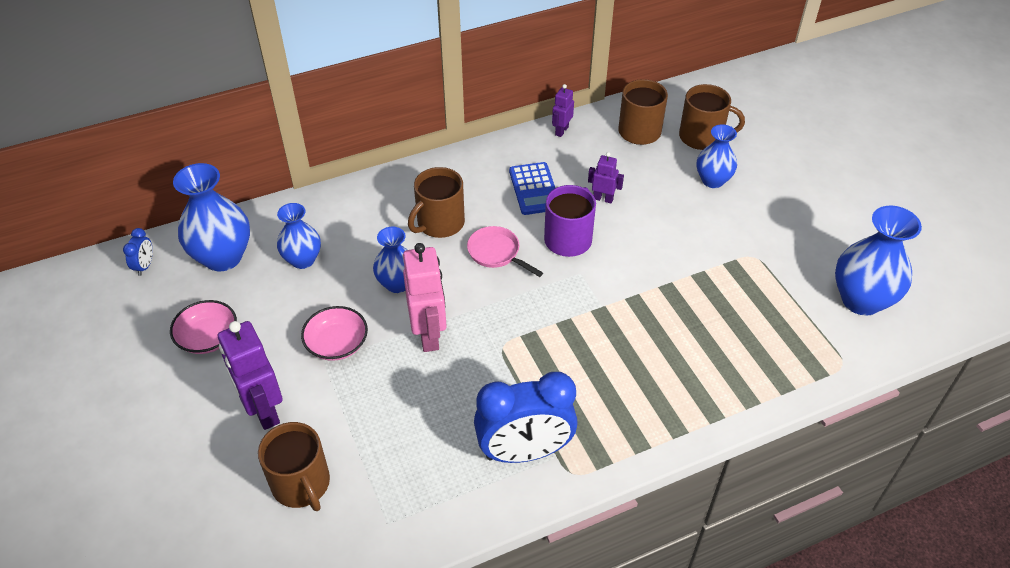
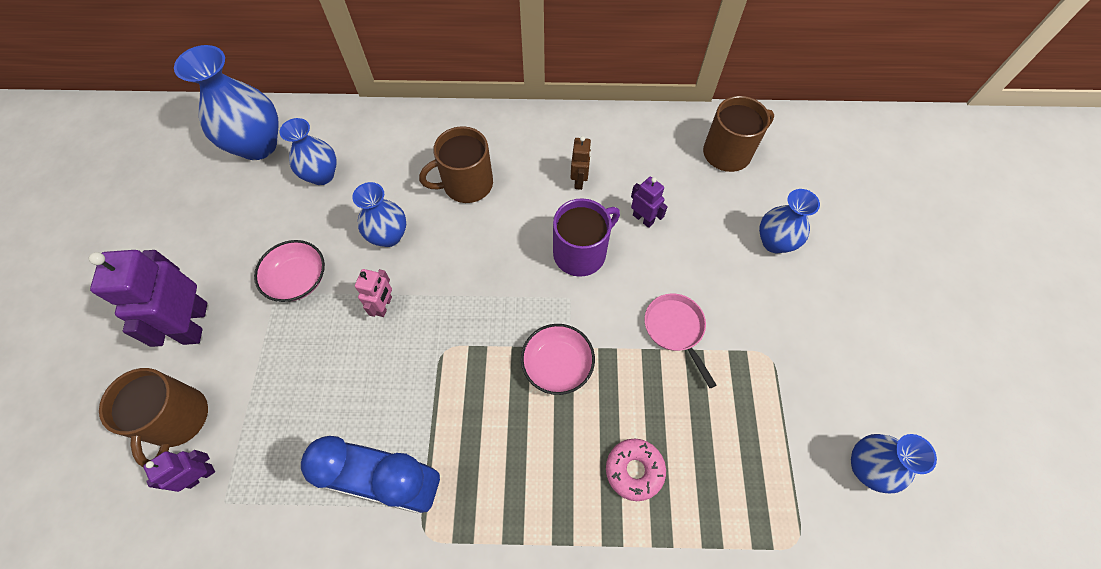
camera: 25 degrees right, 15 degrees up
blue clock [123,228,153,276] -> none
pink bowl [170,300,237,354] -> pink bowl moved to [521,324,595,395]
pink robot [403,243,447,352] -> pink robot [355,269,392,317], size x0.53
pink pan [467,226,543,277] -> pink pan moved to [645,293,717,388]
blue calculator [509,162,555,215] -> brown robot [570,136,592,190]
purple robot [552,84,574,137] -> purple robot moved to [143,450,215,492]
brown mug [679,84,745,150] -> none
blue vase [835,206,922,316] -> blue vase [851,434,937,493], size x0.63
none -> pink donut [606,438,666,501]

